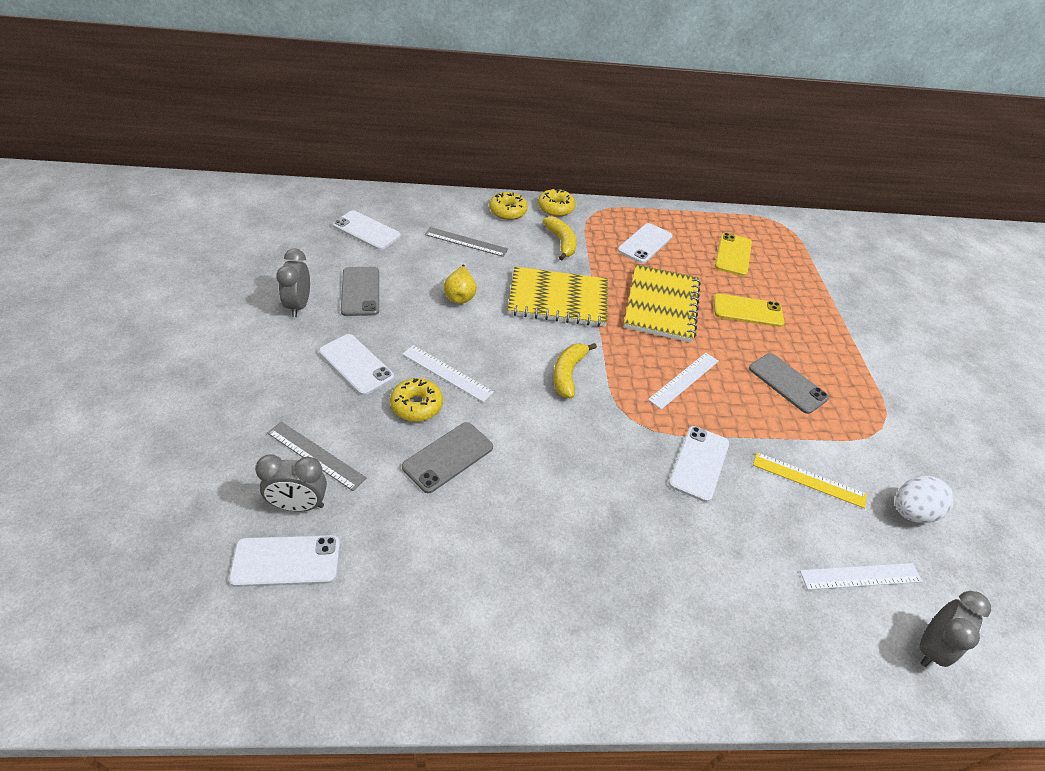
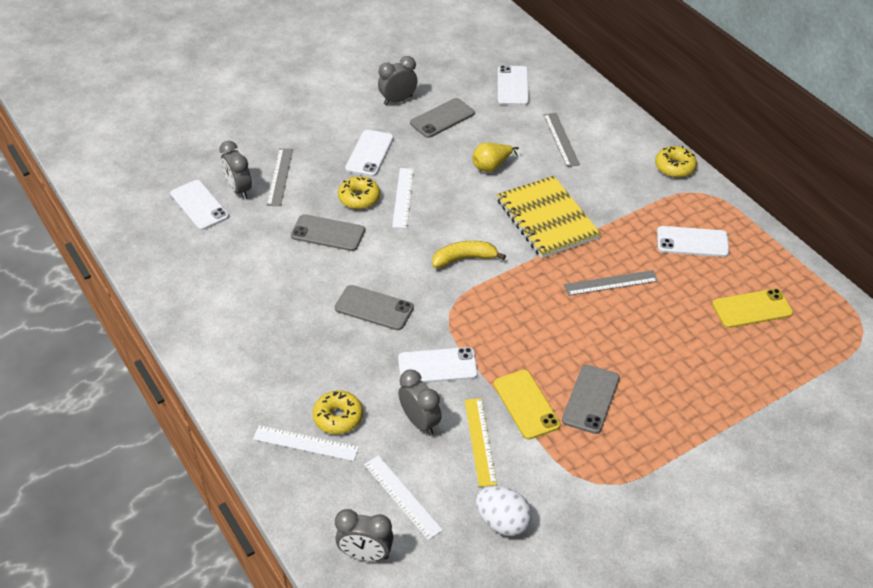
camera: 65 degrees right, 0 degrees up
yellow donut [489,192,528,220] -> yellow donut moved to [312,391,363,434]
yellow banana [543,216,577,260] -> none
yellow notebook [624,264,701,342] -> grey ruler [564,270,658,296]
white ruler [648,353,719,409] -> white ruler moved to [253,425,359,461]
yellow phone [713,293,785,327] -> yellow phone moved to [494,370,561,440]
none -> grey phone [335,285,414,330]
none -> grey clock [398,369,442,436]

